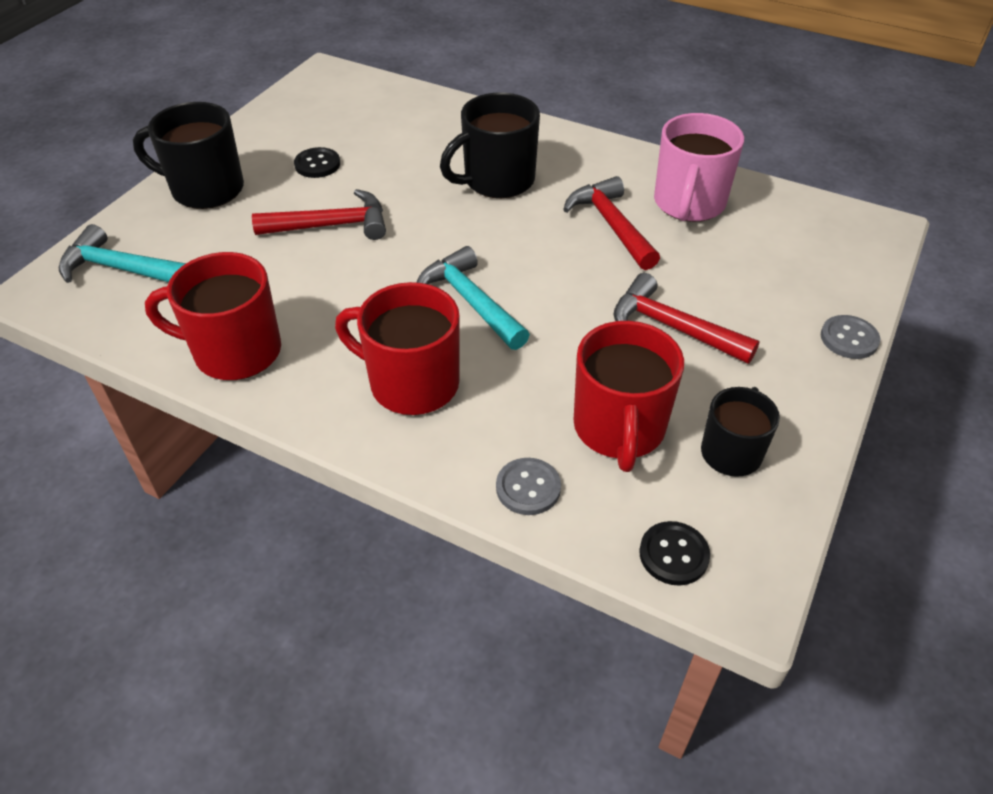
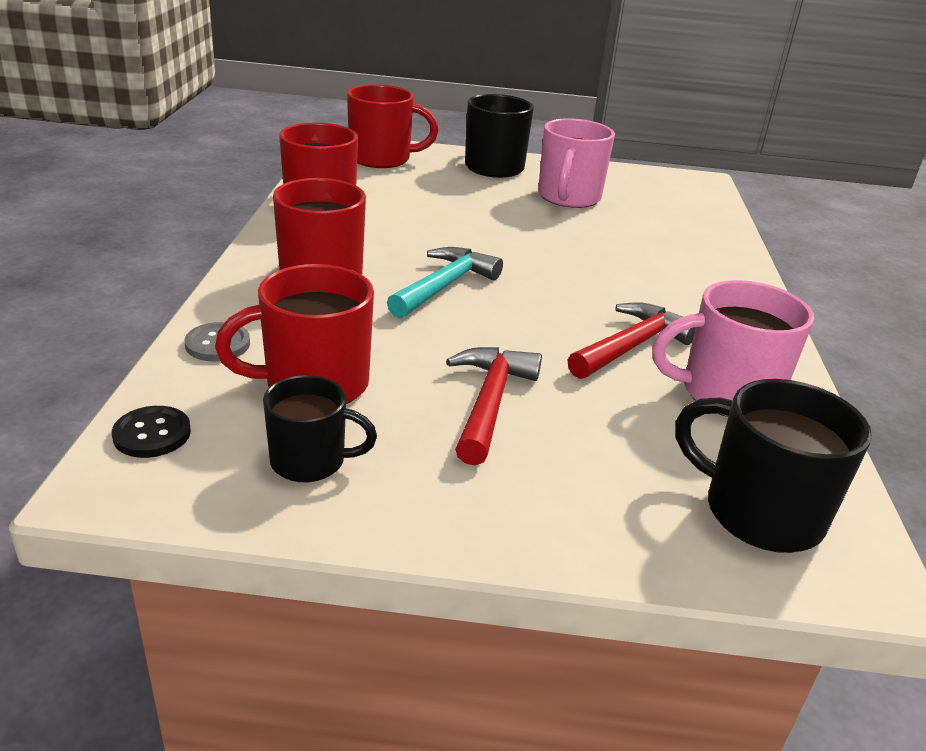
camera: 65 degrees right, 15 degrees down
turquoise hammer [59,224,186,283] -> red mug [347,84,439,168]
red hammer [252,189,386,240] -> none
black button [294,147,340,178] -> pink mug [538,118,615,208]
black mug [440,93,540,198] -> black mug moved to [675,379,872,553]
grey button [821,315,880,359] -> none

